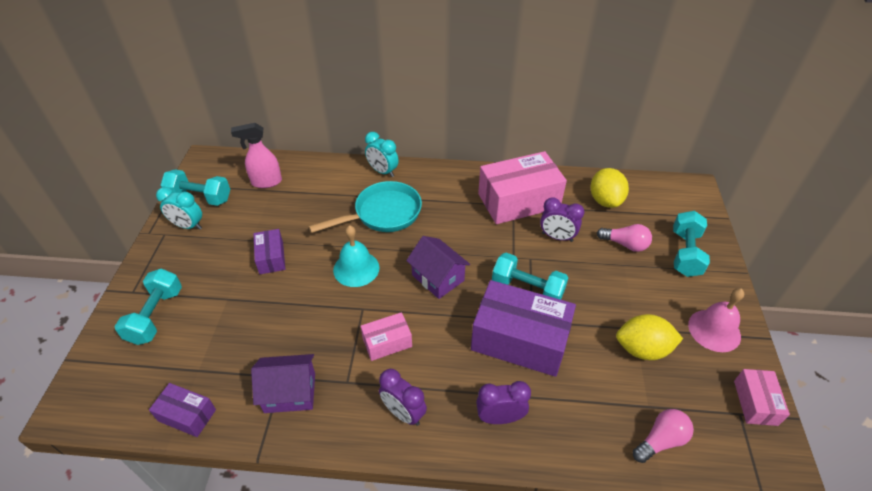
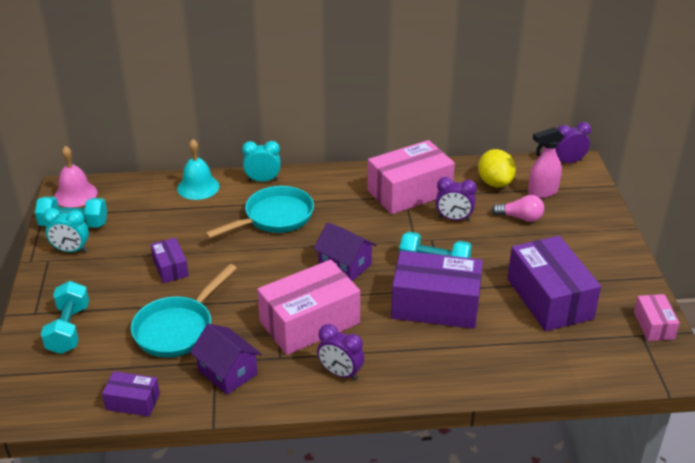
camera: 10 degrees left, 10 degrees down
pink spray bottle [231,123,282,188] -> pink spray bottle moved to [528,127,564,198]
purple house [251,354,315,413] -> purple house turned 60 degrees clockwise [190,323,261,395]
turquoise bell [333,225,380,287] -> turquoise bell moved to [177,139,220,200]
pink box [361,312,412,361] -> pink box [257,260,360,355], size x2.00
turquoise clock [365,132,399,177] -> turquoise clock turned 150 degrees clockwise [242,141,281,182]
purple clock [476,381,531,424] -> purple clock moved to [556,122,591,163]
yellow lemon [616,314,683,360] -> purple box [507,236,601,331]
pink light bulb [633,409,694,463] -> none
turquoise dumbbell [673,211,710,277] -> none
pink bell [688,288,744,352] -> pink bell moved to [54,146,98,207]
none -> turquoise pan [131,264,237,358]

